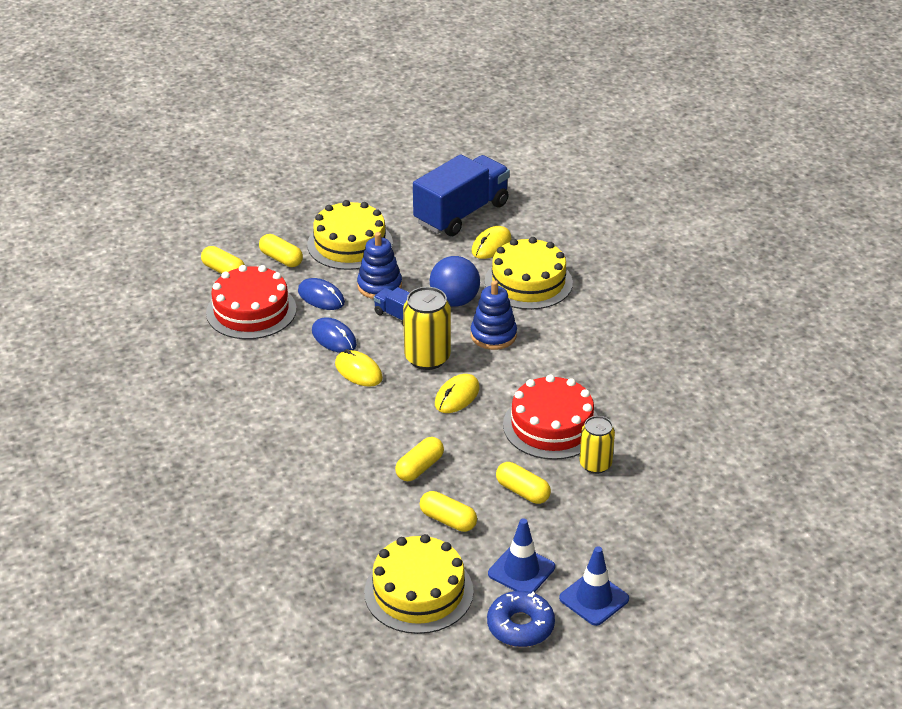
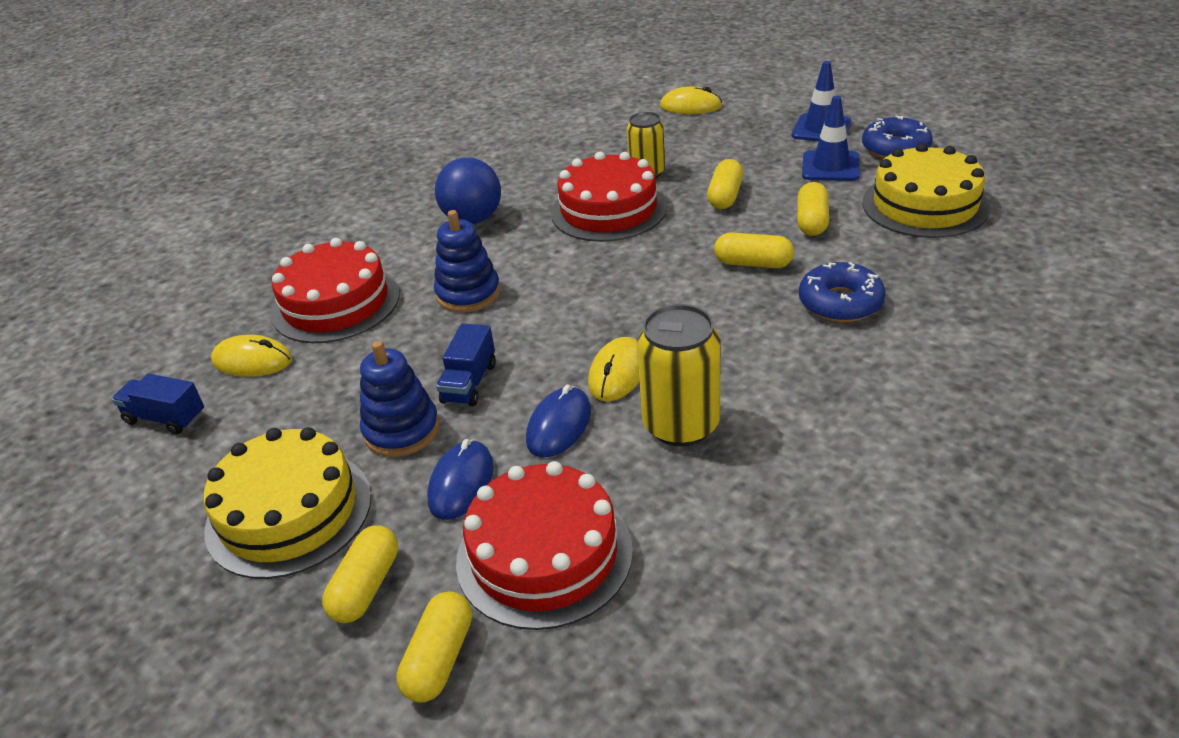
camera: 110 degrees left, 0 degrees up
yellow can [403,287,451,370] -> yellow can moved to [637,304,720,446]
blue truck [413,154,510,236] -> blue truck [112,374,204,435], size x0.47
blue ball [430,256,480,306] -> blue ball moved to [435,158,501,224]
yellow mouse [435,374,480,413] -> yellow mouse moved to [660,86,722,114]
yellow cake [485,237,573,310] -> red cake [271,238,400,343]
none -> blue donut [799,262,886,322]

